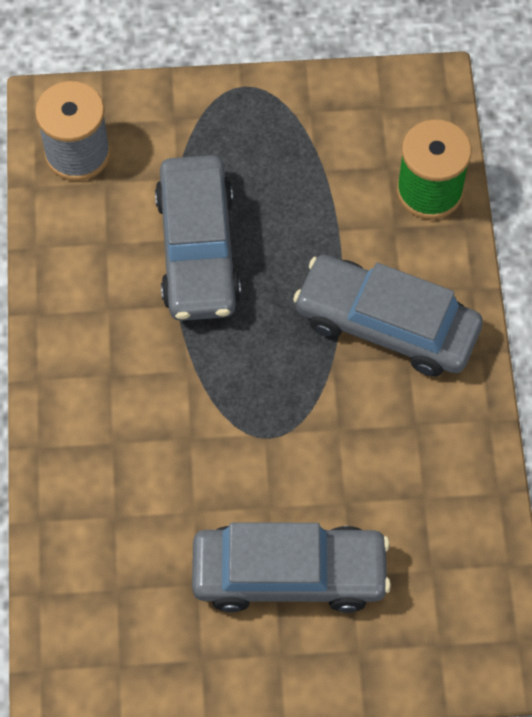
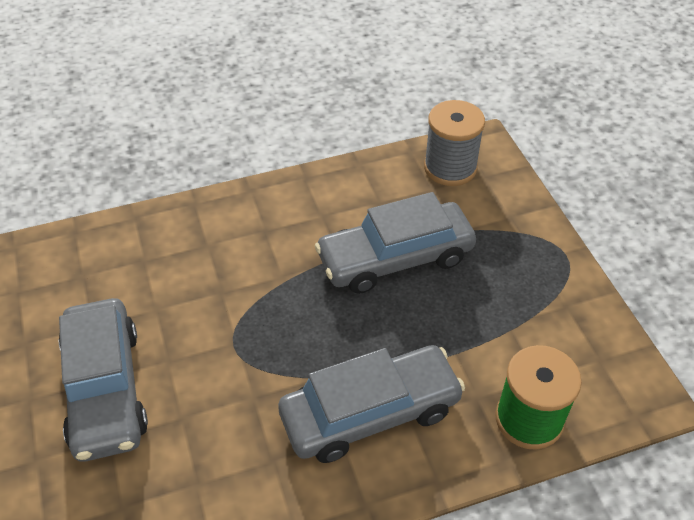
camera: 75 degrees right, 15 degrees down
grey car [293,255,483,377] -> grey car turned 60 degrees clockwise [278,345,465,463]

